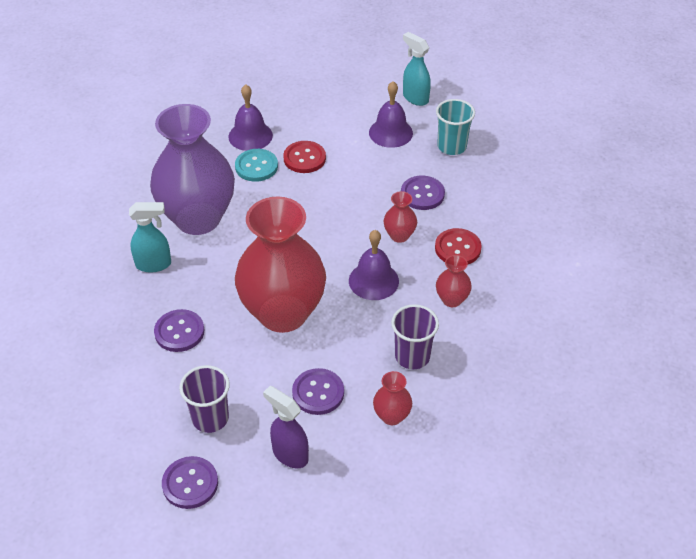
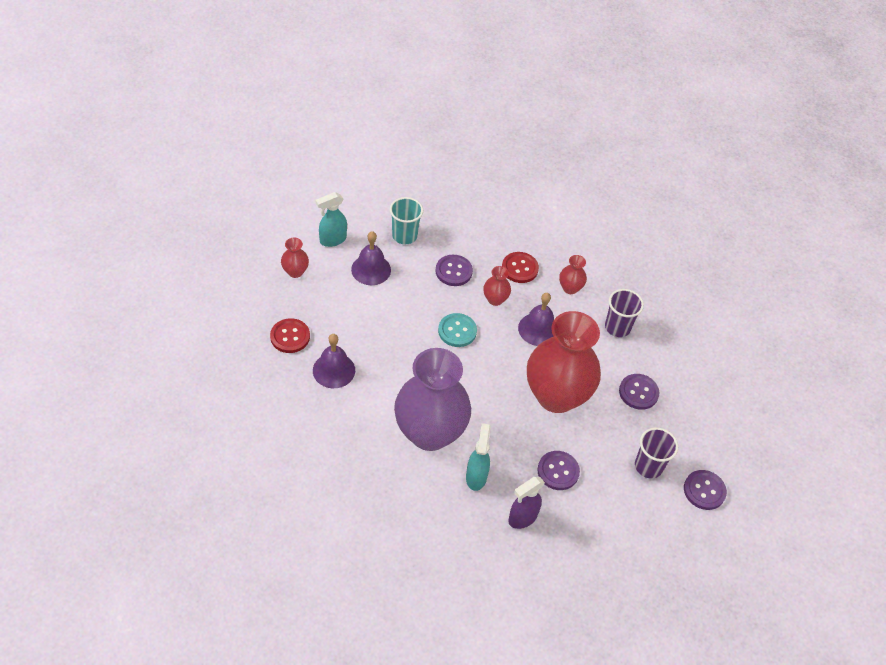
camera: 80 degrees left, 5 degrees up
turquoise button [235,149,278,182] -> turquoise button moved to [438,313,477,347]
purple spray bottle [263,386,309,468] -> purple spray bottle moved to [508,477,545,529]
red button [283,141,326,173] -> red button moved to [270,318,310,353]
red vase [373,371,412,425] -> red vase moved to [281,238,309,278]

